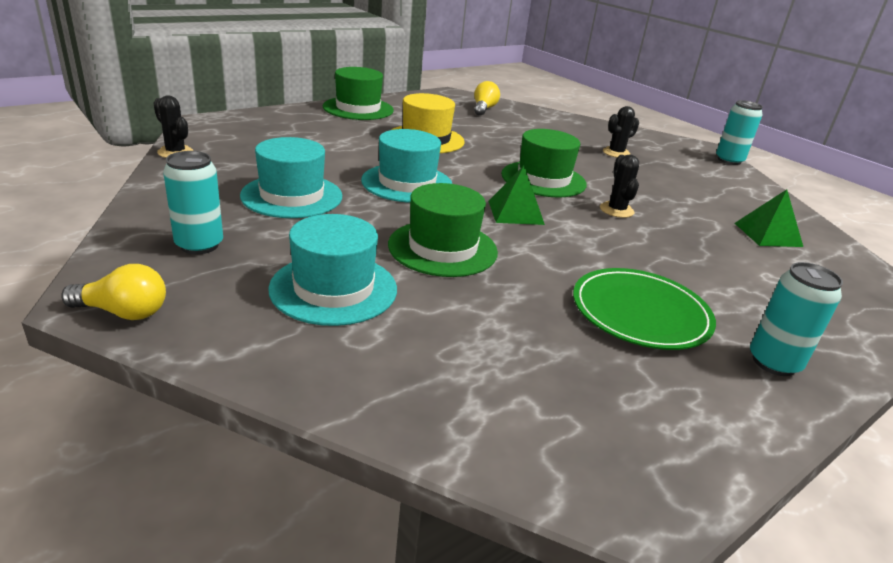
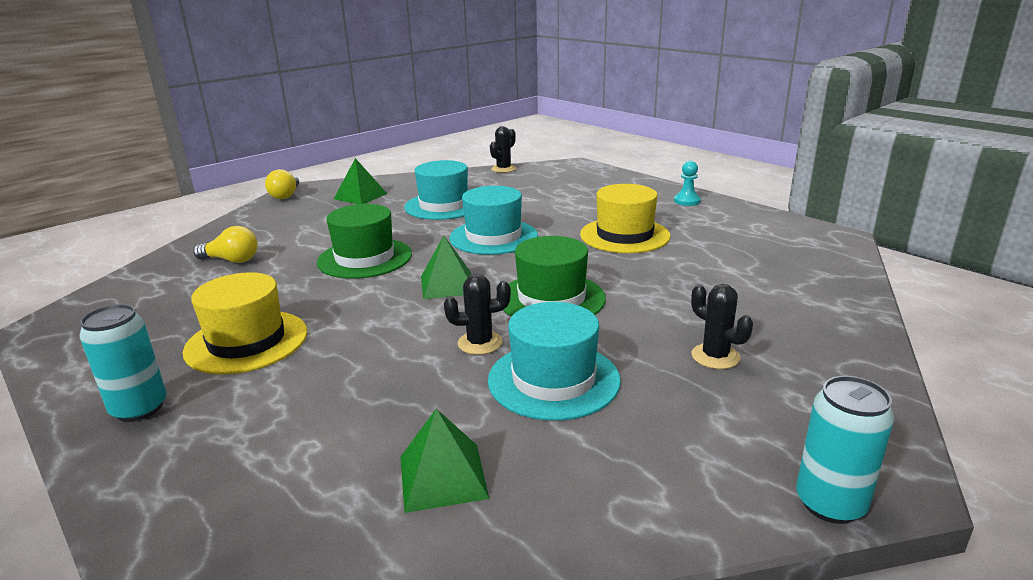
camera: 90 degrees right, 5 degrees down
turquoise can [163,151,223,254] -> green pyramid [334,158,387,204]
turquoise hat [268,214,397,326] -> turquoise hat moved to [488,302,621,421]
green hat [323,67,394,120] -> turquoise pawn [674,161,701,206]
yellow light bulb [474,81,500,116] -> yellow light bulb moved to [193,226,258,263]
green plate [573,268,716,350] -> yellow hat [183,272,307,375]

